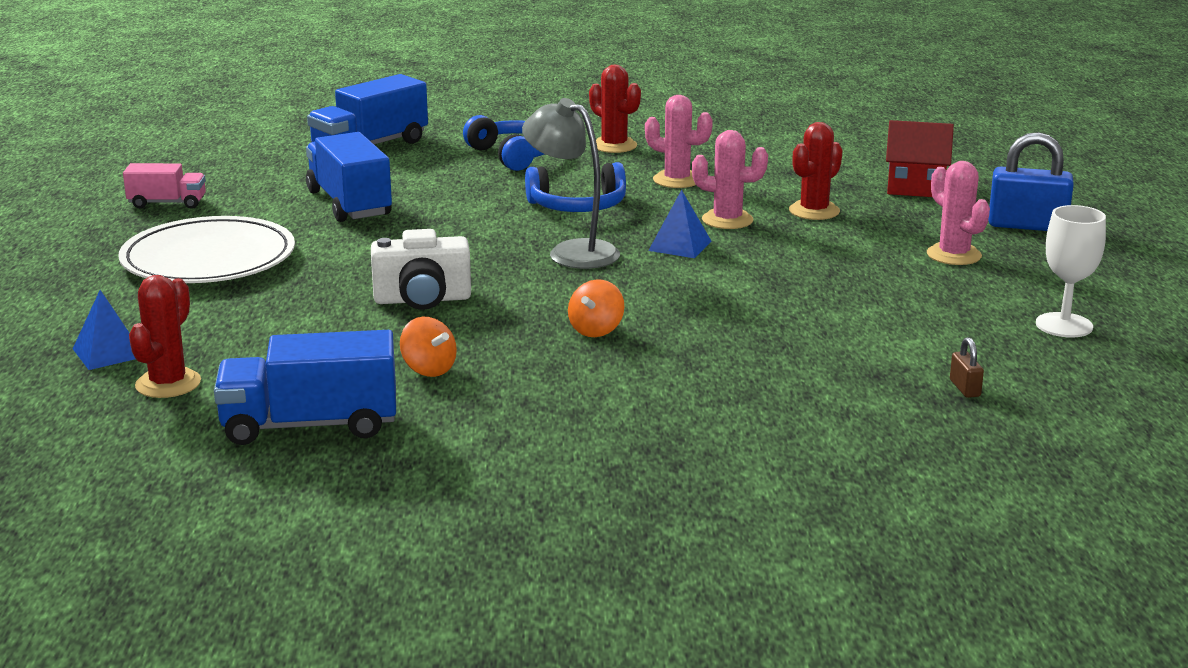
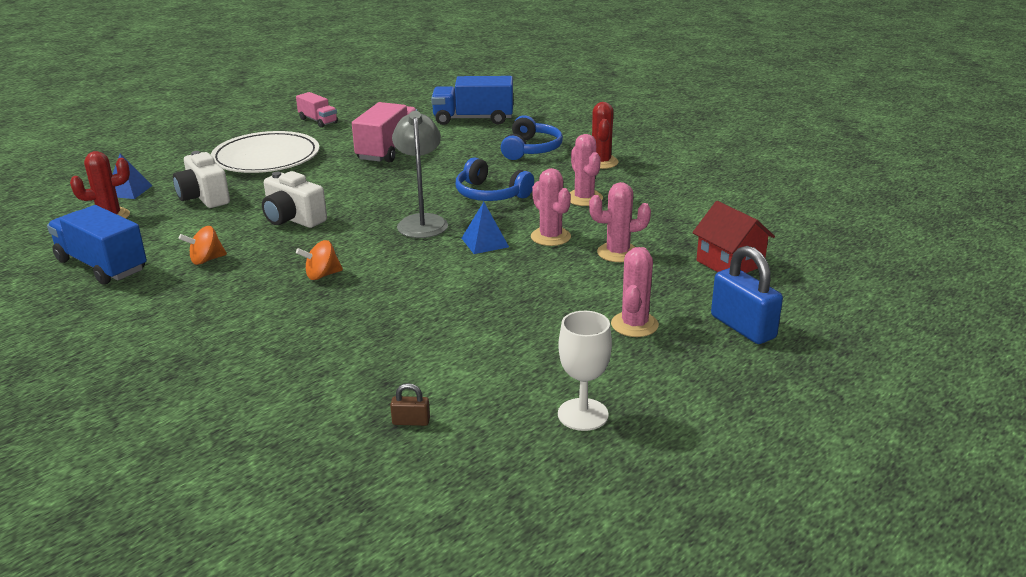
camera: 45 degrees right, 5 degrees up
blue truck [306,132,392,222] -> pink truck [352,102,418,163]
orange spinning top [400,317,457,377] -> orange spinning top turned 60 degrees clockwise [179,226,227,265]
red cactus [789,122,842,220] -> pink cactus [589,182,651,262]
brown padlock [950,337,984,398] -> brown padlock turned 60 degrees clockwise [390,383,430,426]
none -> white camera [173,151,230,208]

